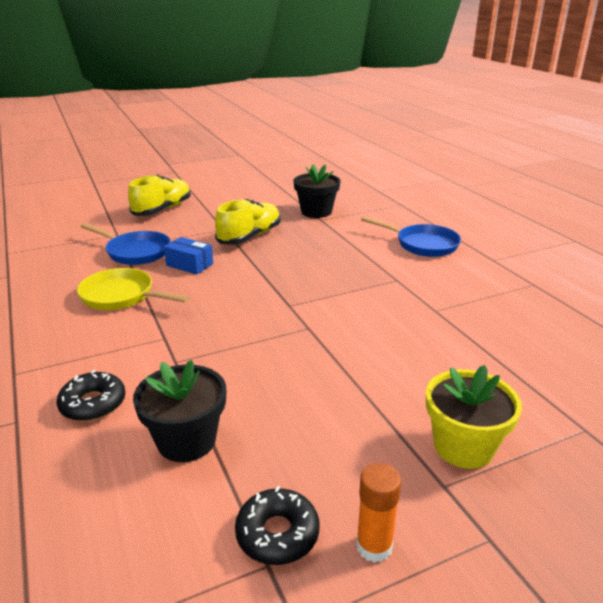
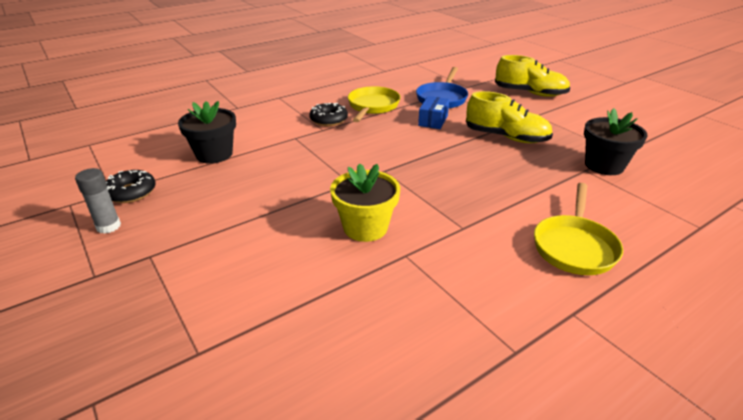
camera: 80 degrees right, 5 degrees up
black donut [57,370,126,421] -> black donut moved to [309,103,348,126]
orange glue stick [356,463,401,563] -> grey glue stick [75,168,121,234]
blue pan [361,216,461,257] -> yellow pan [534,183,623,275]
yellow flower pot [426,365,522,469] -> yellow flower pot moved to [330,163,400,242]

